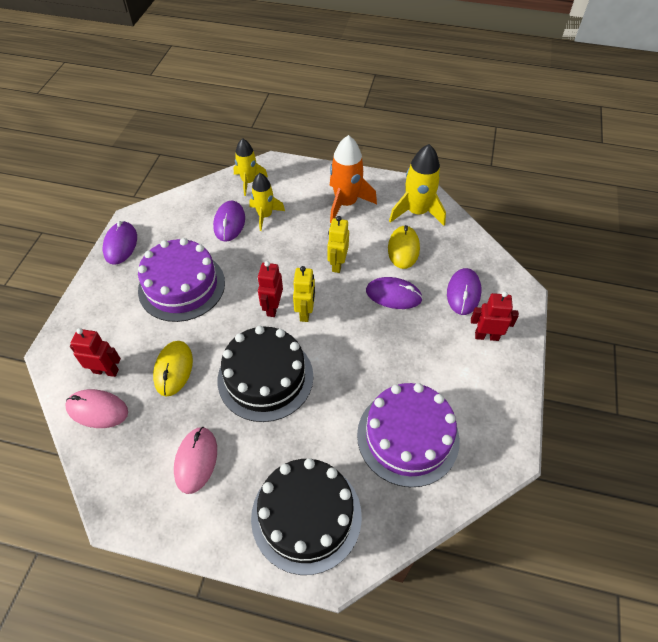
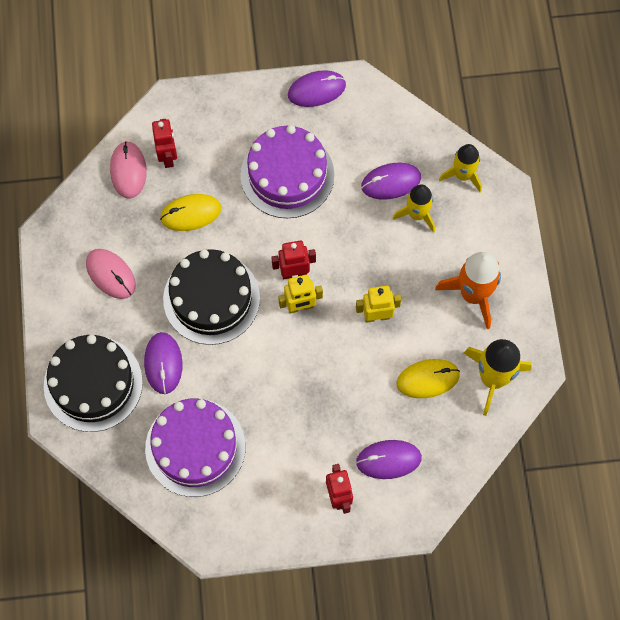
camera: 70 degrees right, 15 degrees up
pink mouse [174,427,217,494] -> pink mouse turned 60 degrees clockwise [86,249,136,299]
purple mouse [366,277,423,309] -> purple mouse moved to [144,332,182,394]

